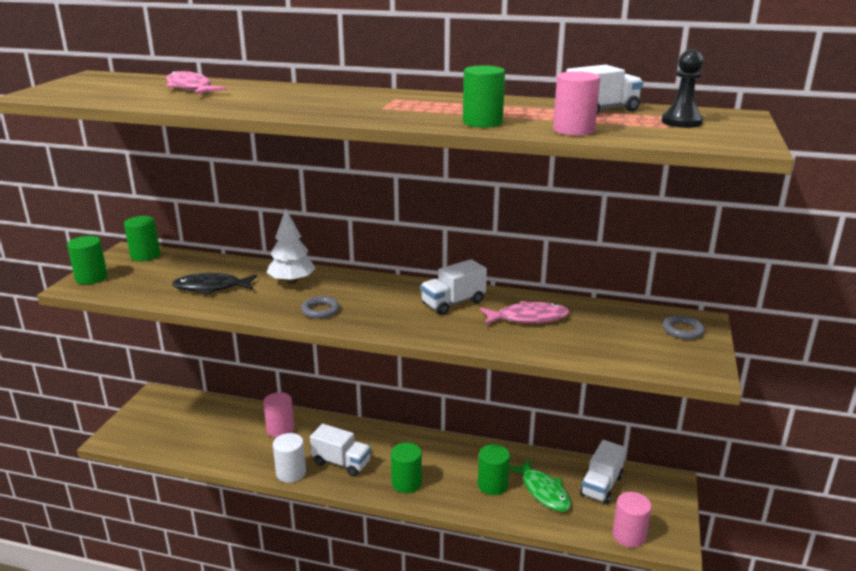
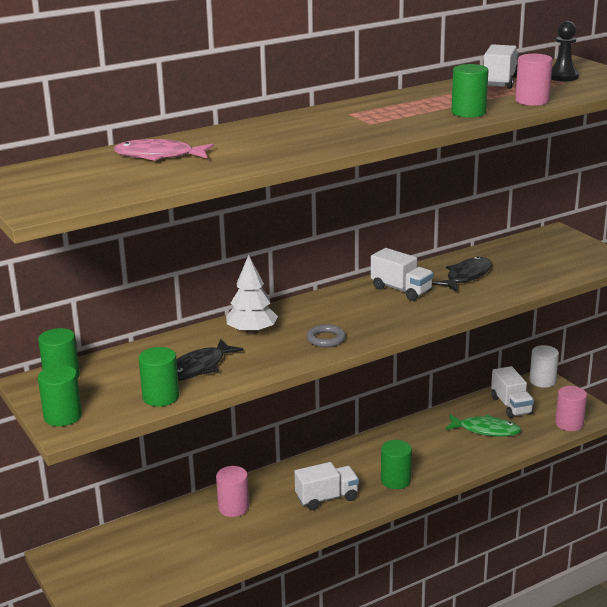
camera: 45 degrees left, 0 degrees up
white cylinder [273,433,306,483] -> white cylinder moved to [530,345,559,388]
white truck [420,259,487,315] -> white truck turned 60 degrees counterclockwise [371,248,434,301]
green cylinder [478,444,510,495] -> green cylinder moved to [138,347,179,406]
pink fish [480,301,569,325] -> black fish [432,256,492,292]
grey ring [663,315,705,339] -> none

